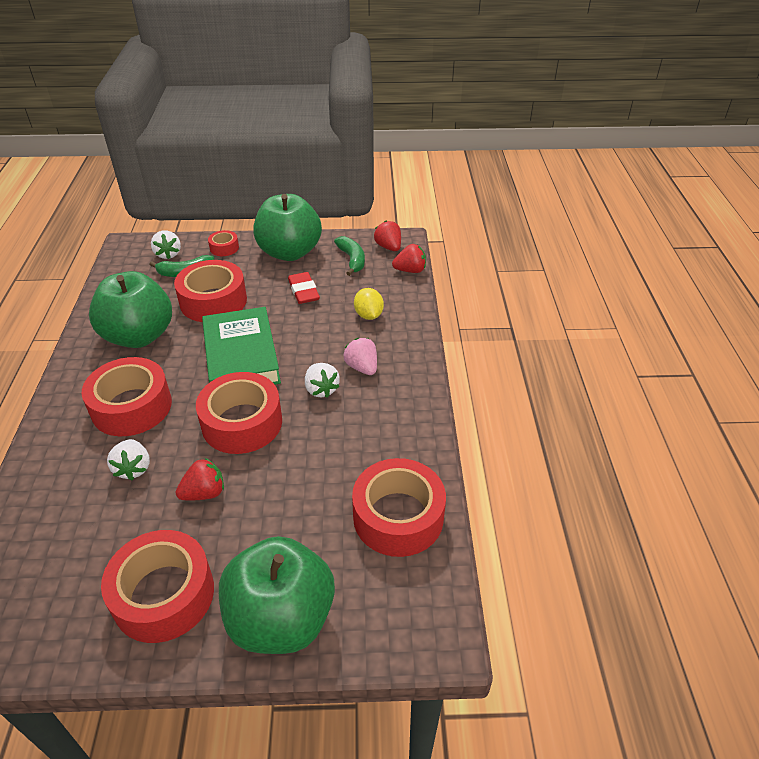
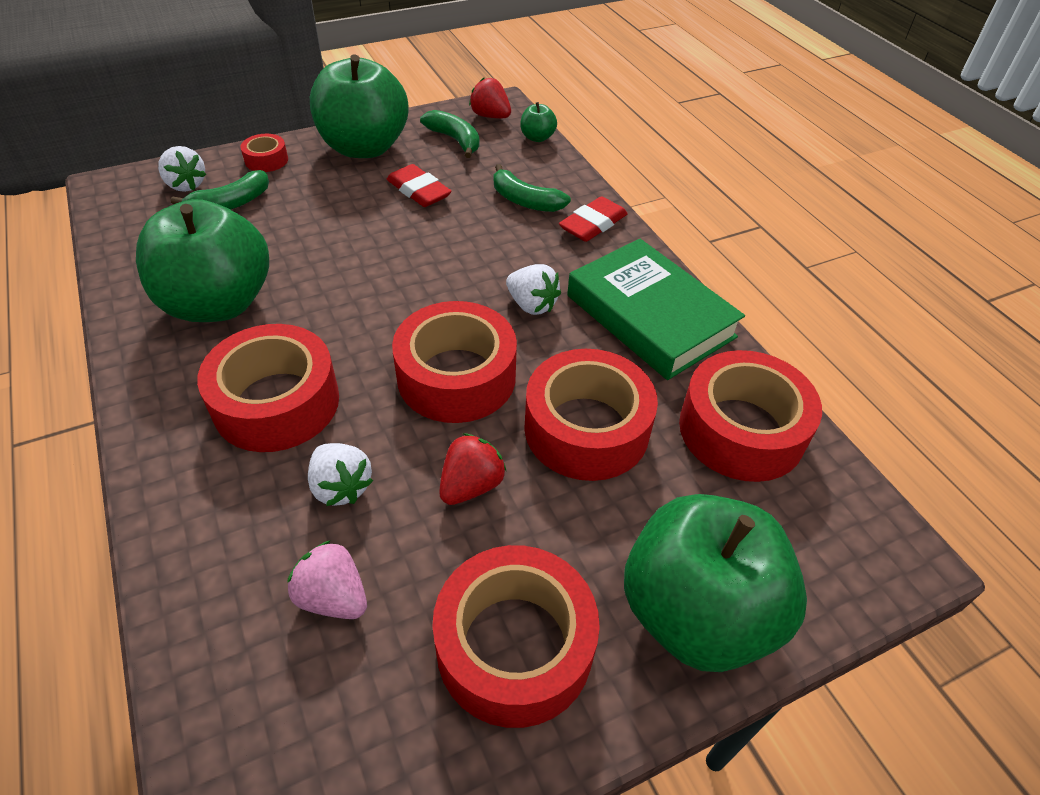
camera: 25 degrees left, 5 degrees up
red tape [174,260,247,322] -> red tape moved to [524,349,658,481]
green book [202,307,281,385] -> green book moved to [567,239,745,380]
pink strawberry [343,338,377,375] -> pink strawberry moved to [287,540,367,619]
yellow lemon [354,288,384,320] -> green banana [494,164,571,212]
red strawberry [392,244,426,273] -> green apple [520,102,557,142]
none -> red eraser [559,196,628,242]

